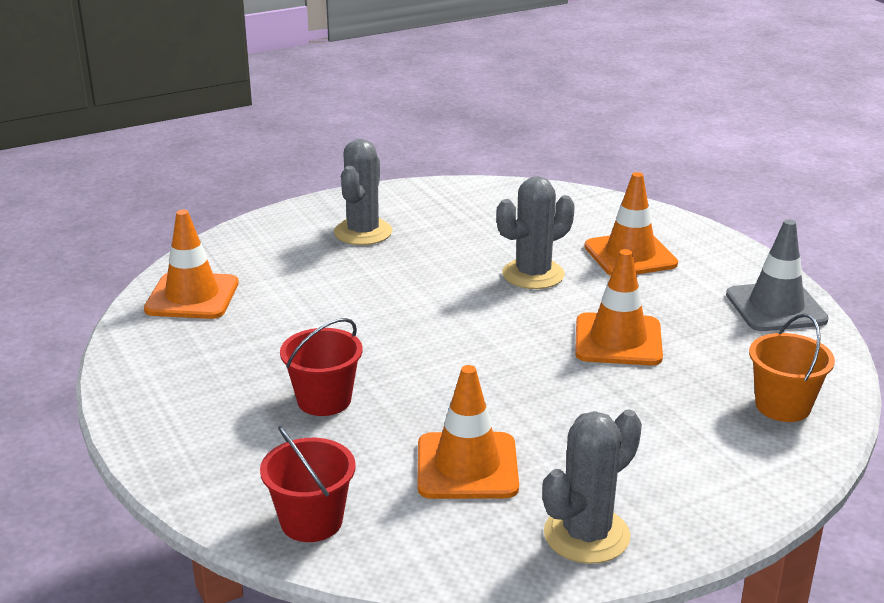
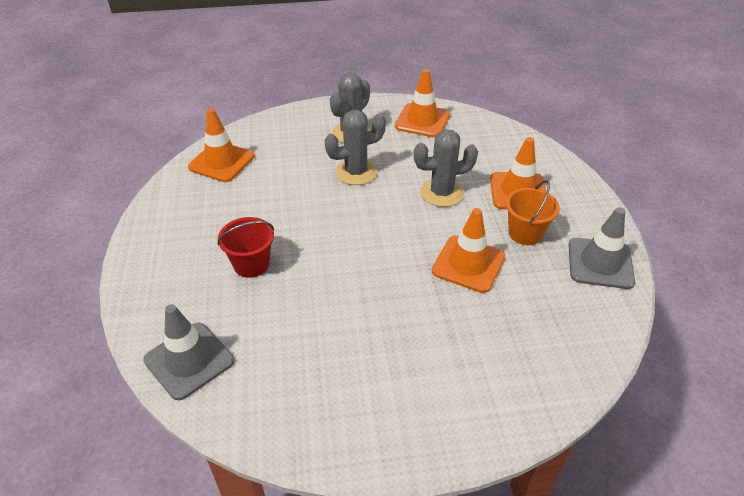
camera: 20 degrees right, 15 degrees up
red bucket [260,426,356,542] -> grey traffic cone [143,305,234,400]
orange traffic cone [418,365,519,499] -> orange traffic cone moved to [395,69,450,138]
grey cactus [542,409,642,564] -> grey cactus moved to [325,110,386,185]
orange bucket [749,313,835,422] -> orange bucket moved to [506,180,560,245]

